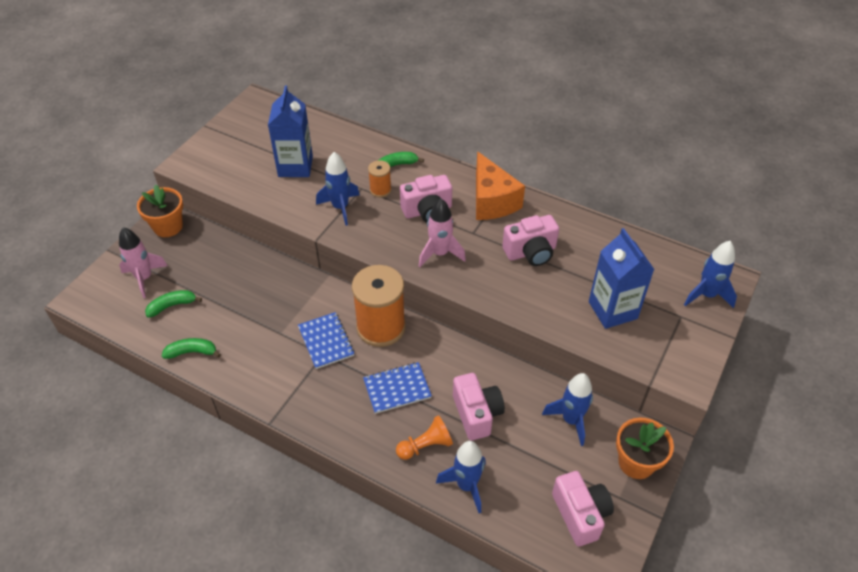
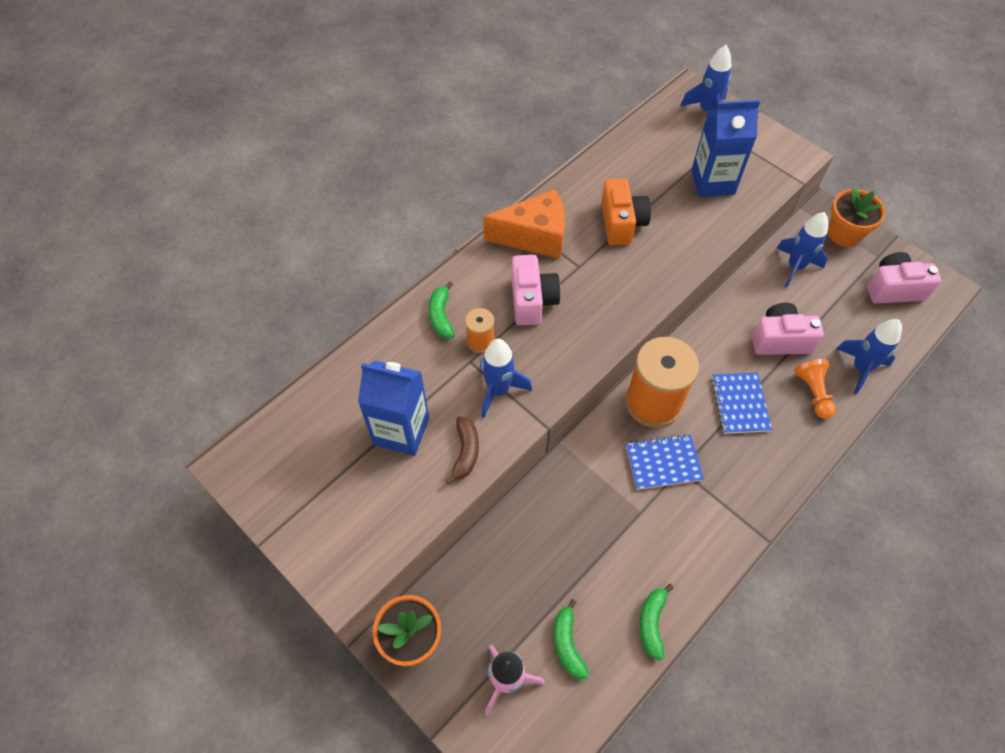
camera: 75 degrees left, 10 degrees up
pink rocket [419,199,466,267] -> none
pink camera [502,215,559,266] -> orange camera [601,178,651,245]
none -> brown banana [445,416,479,484]

